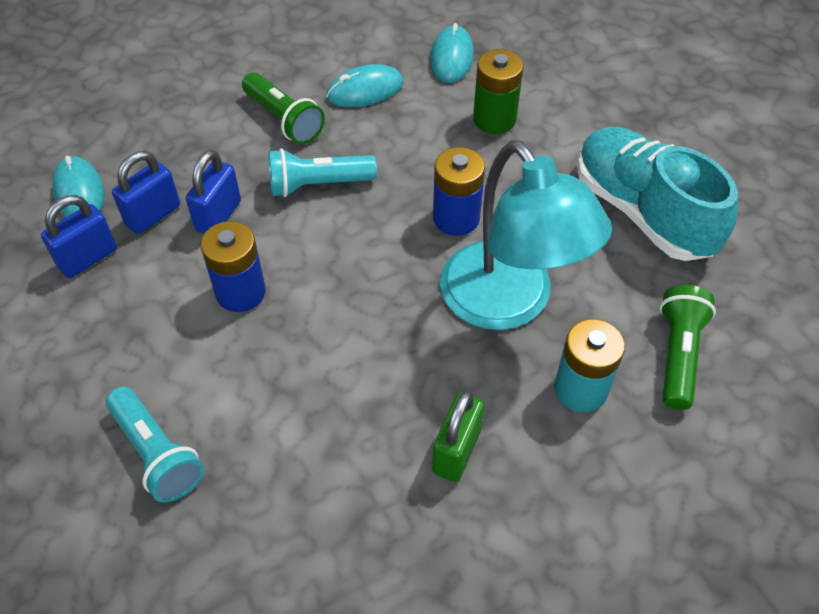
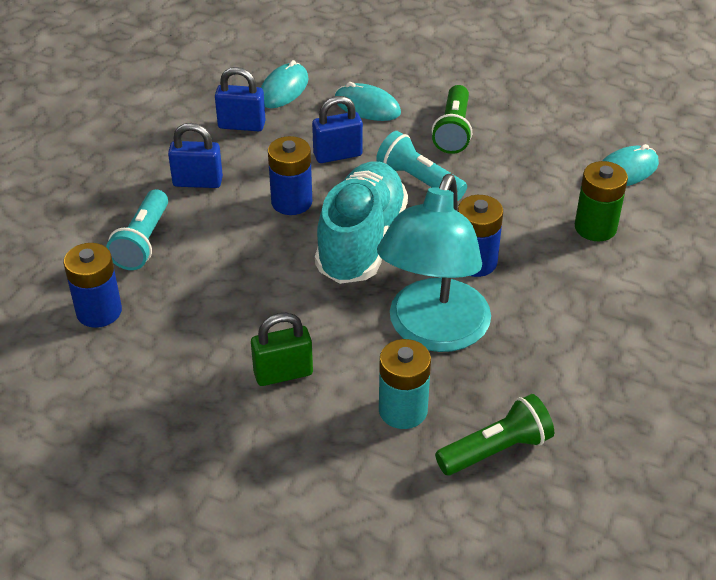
camera: 50 degrees right, 10 degrees down
blue padlock [112,151,180,234] -> blue padlock moved to [168,123,223,188]
turquoise mouse [326,64,404,107] -> turquoise mouse moved to [335,82,401,121]
turquoise shoe [577,127,738,261] -> turquoise shoe moved to [315,161,408,284]
none -> blue battery [64,243,122,328]

